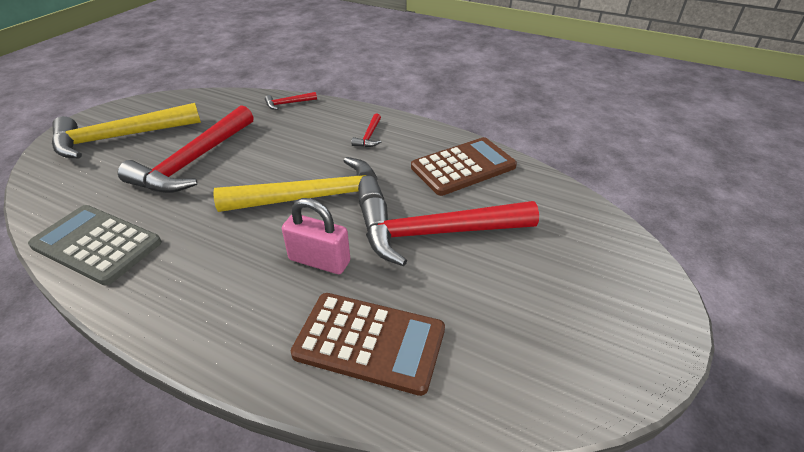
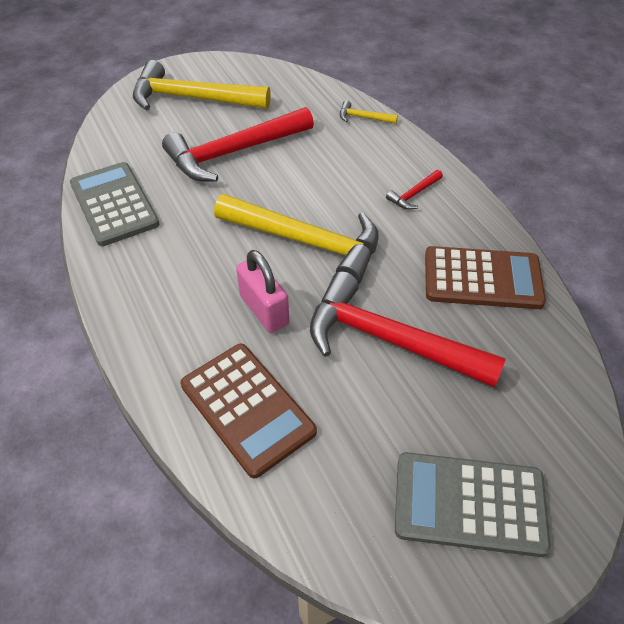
camera: 35 degrees right, 10 degrees up
red hammer [265,92,317,110] -> yellow hammer [340,100,398,124]
none -> grey calculator [395,452,551,557]

